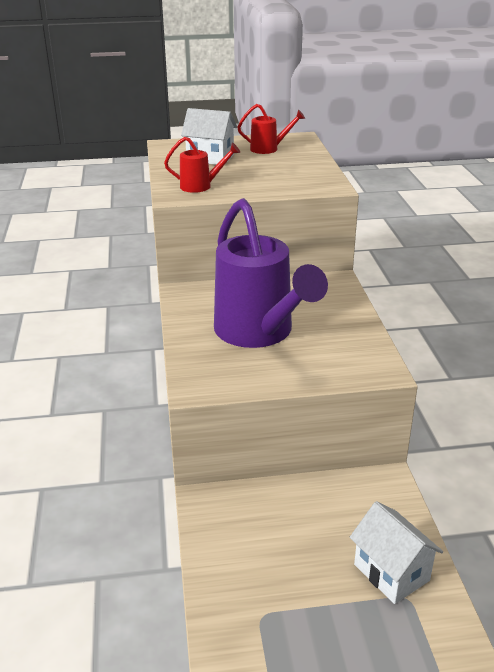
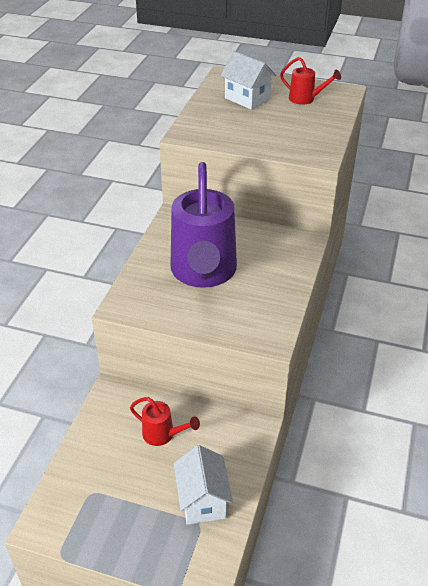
camera: 25 degrees right, 10 degrees up
red watering can [164,137,240,193] -> red watering can moved to [130,397,200,446]

